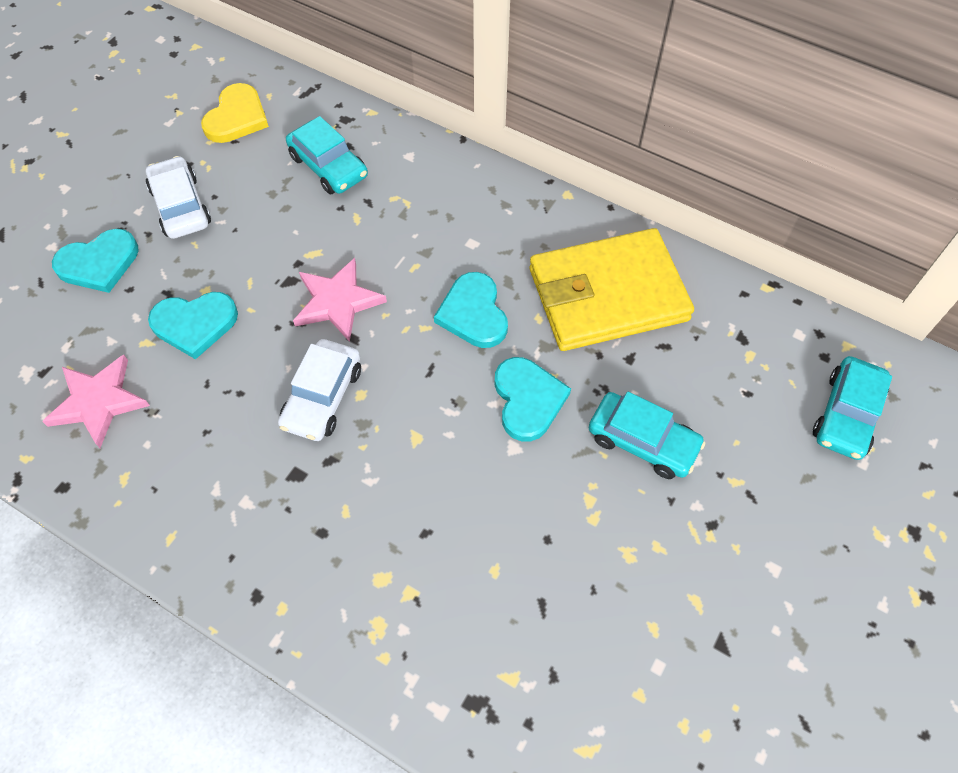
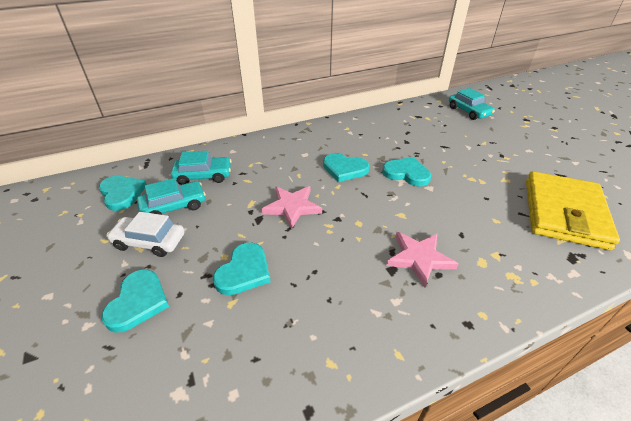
camera: 55 degrees left, 20 degrees down
pink star [42,355,150,448] -> pink star moved to [386,232,459,287]
yellow heart [201,83,269,143] -> turquoise heart [99,176,147,211]
white car [278,339,361,441] -> none
yellow wallet [529,228,694,351] -> yellow wallet moved to [526,171,620,250]
turquoise car [589,392,705,479] -> turquoise car moved to [137,178,206,215]

